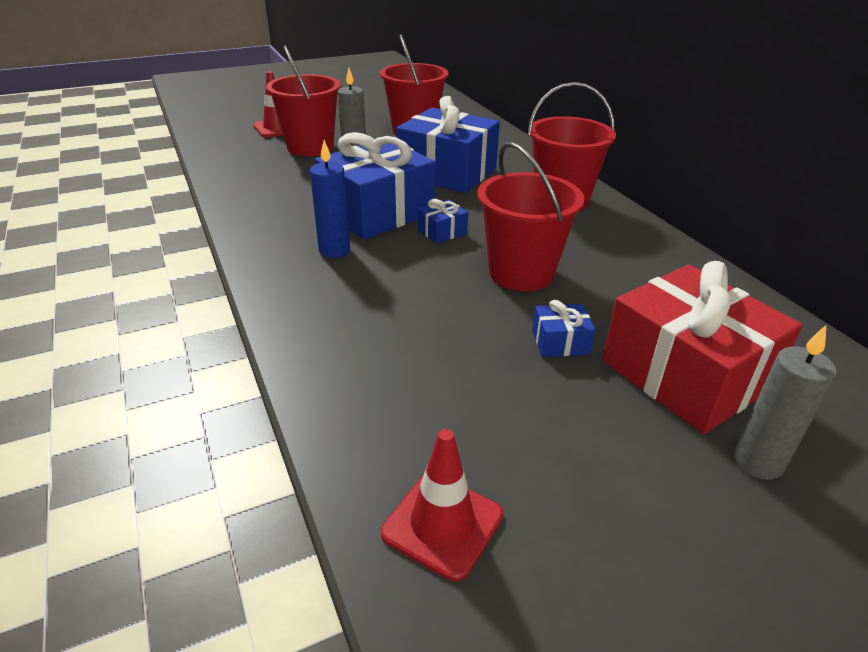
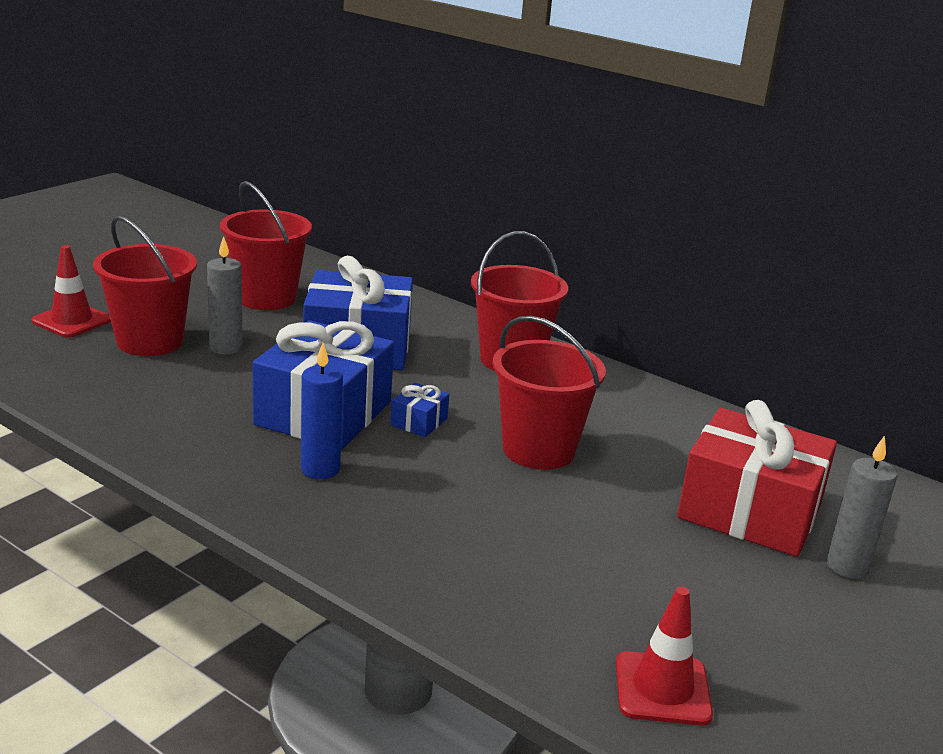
camera: 30 degrees left, 10 degrees down
blue gift [532,300,595,357] -> none

